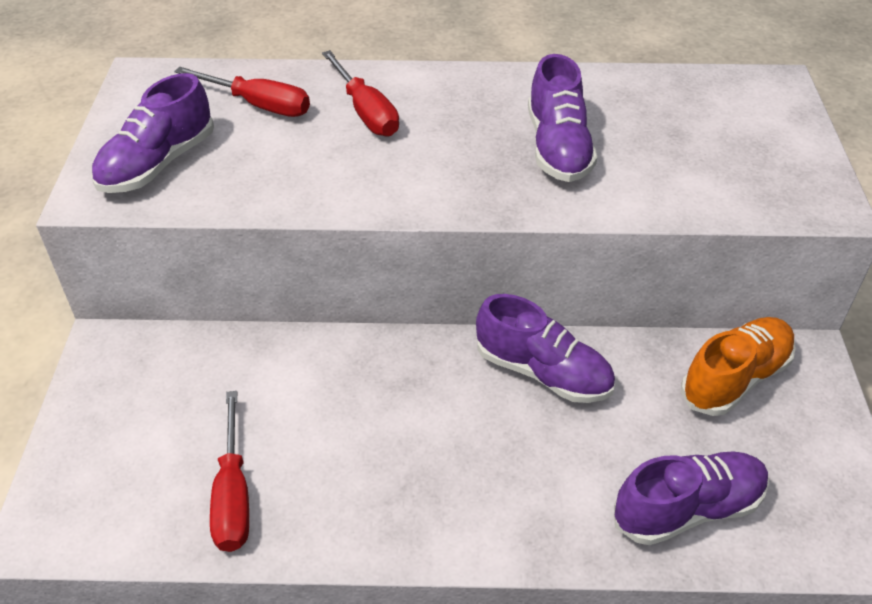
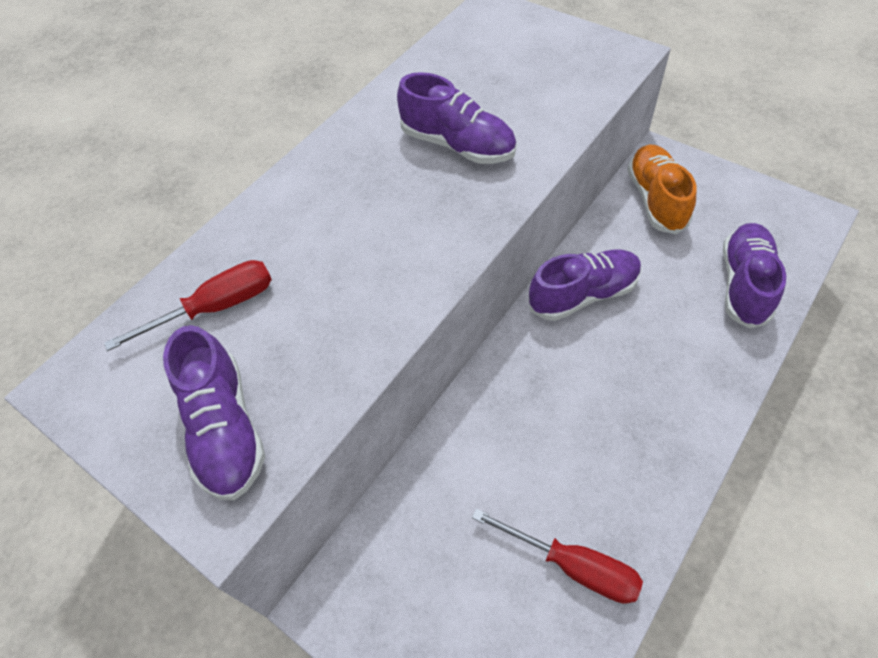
camera: 50 degrees left, 10 degrees up
red screwdriver [322,50,399,137] -> none

